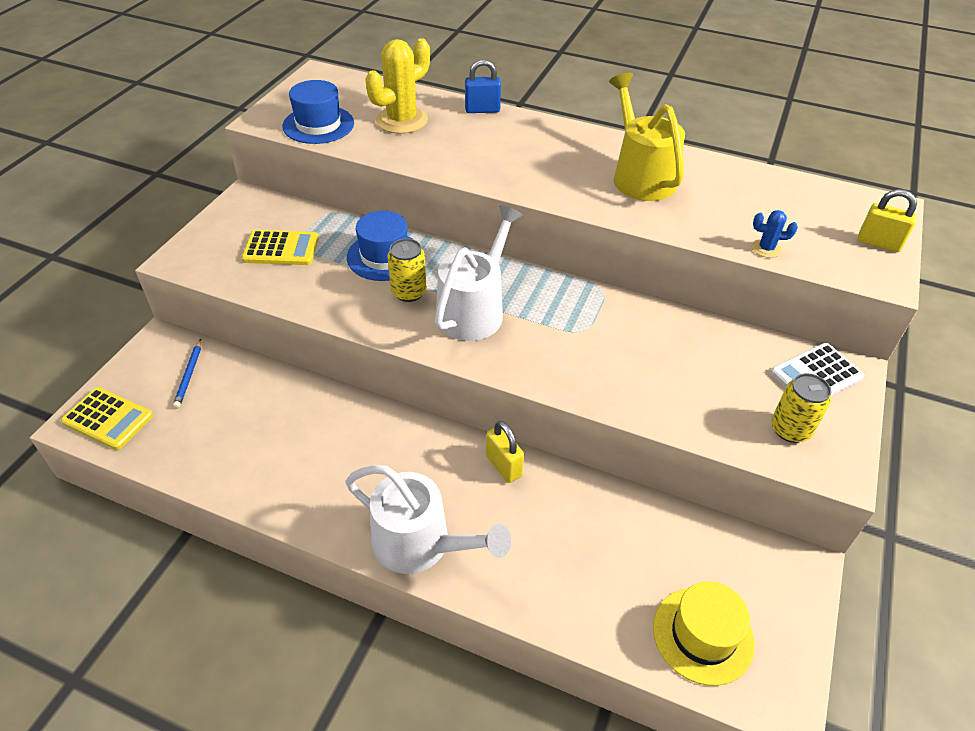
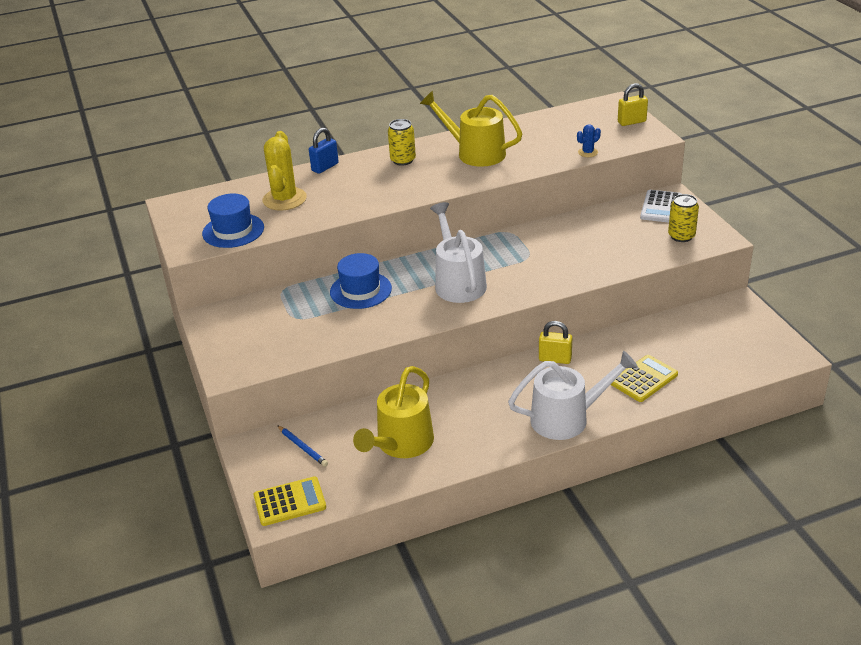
camera: 40 degrees left, 10 degrees down
yellow calculator [242,230,319,265] -> yellow calculator moved to [611,355,678,402]
yellow can [387,238,427,302] -> yellow can moved to [388,119,416,166]
yellow hat [653,581,755,686] -> none
none -> yellow watering can [353,366,434,458]

